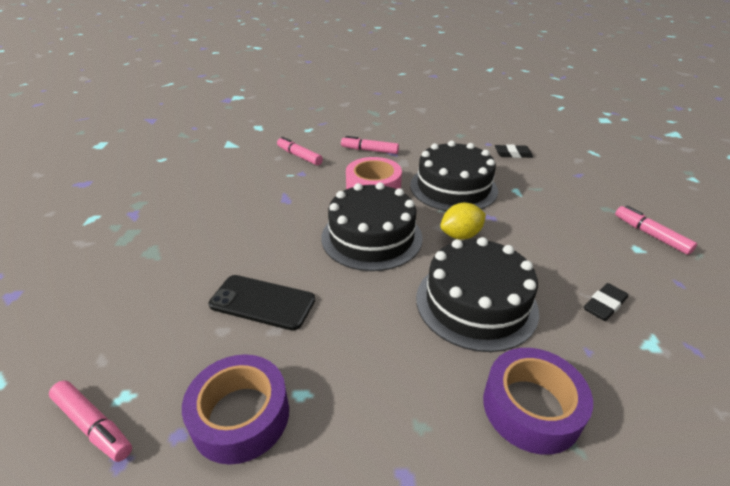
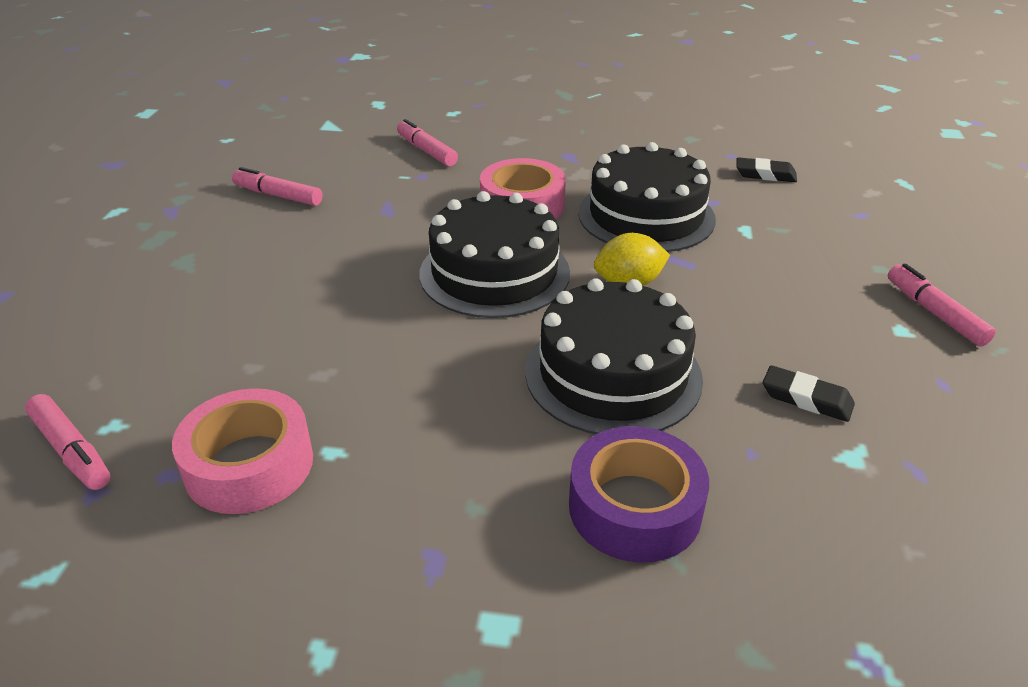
camera: 10 degrees right, 0 degrees up
purple tape [182,354,289,465] -> pink tape [172,388,313,514]
black phone [208,275,315,331] -> none
pink marker [341,136,399,154] -> pink marker moved to [232,167,323,206]
black eraser [584,283,628,321] -> black eraser turned 60 degrees clockwise [763,365,855,422]

